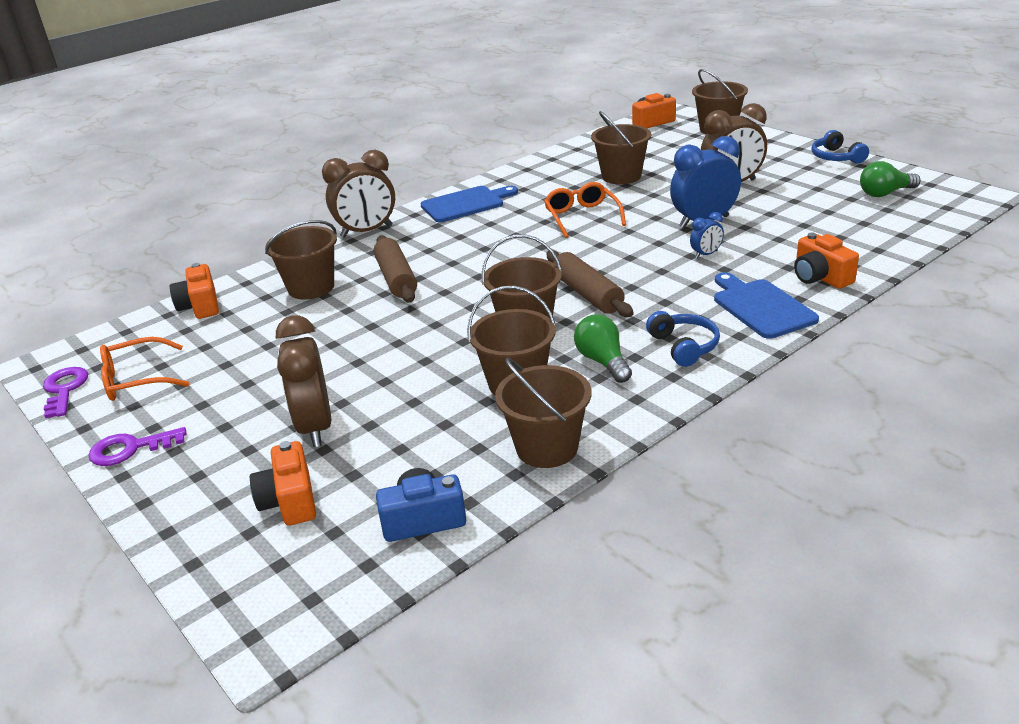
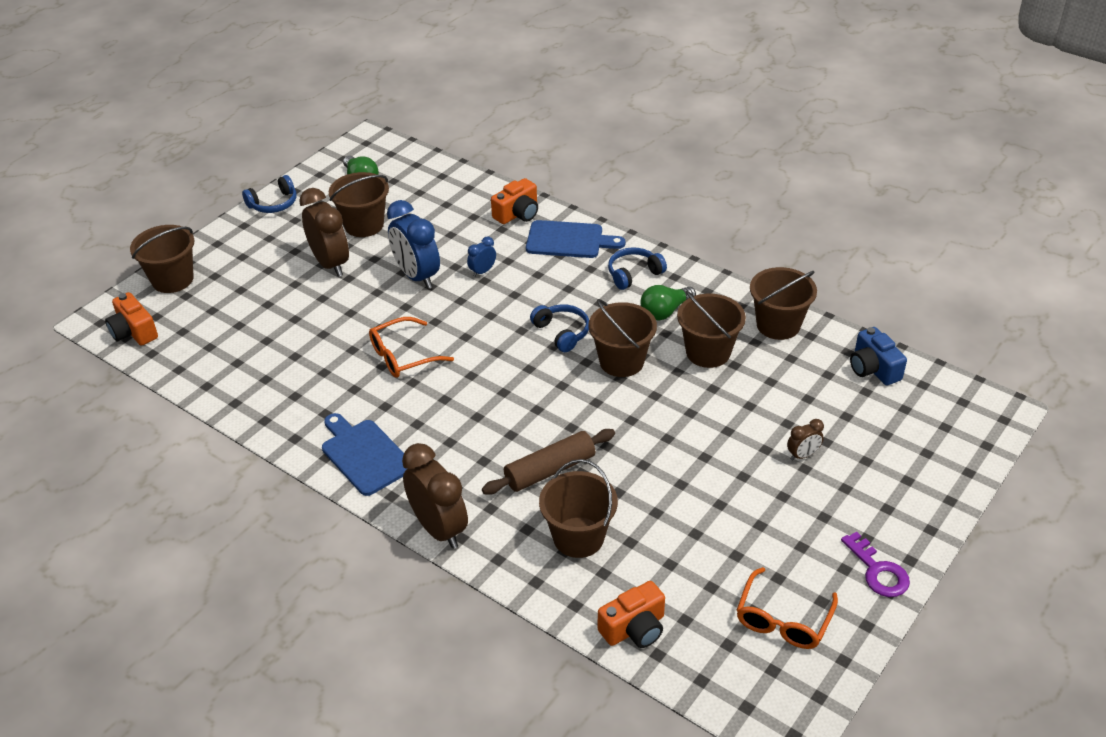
camera: 105 degrees left, 10 degrees up
purple key [43,367,88,418] -> none
orange glasses [100,337,190,401] -> orange glasses turned 60 degrees clockwise [737,567,838,649]
orange camera [250,441,316,526] -> none
brown clock [276,315,331,447] -> brown clock [787,419,824,461], size x0.48
brown rolling pin [546,250,634,317] -> blue headphones [530,304,589,352]
brown bucket [591,111,651,184] -> brown bucket moved to [329,172,389,237]
blue clock [690,212,724,258] -> blue clock turned 90 degrees counterclockwise [467,236,496,277]
blue cutting board [714,272,819,339] -> blue cutting board turned 135 degrees counterclockwise [526,220,625,258]

